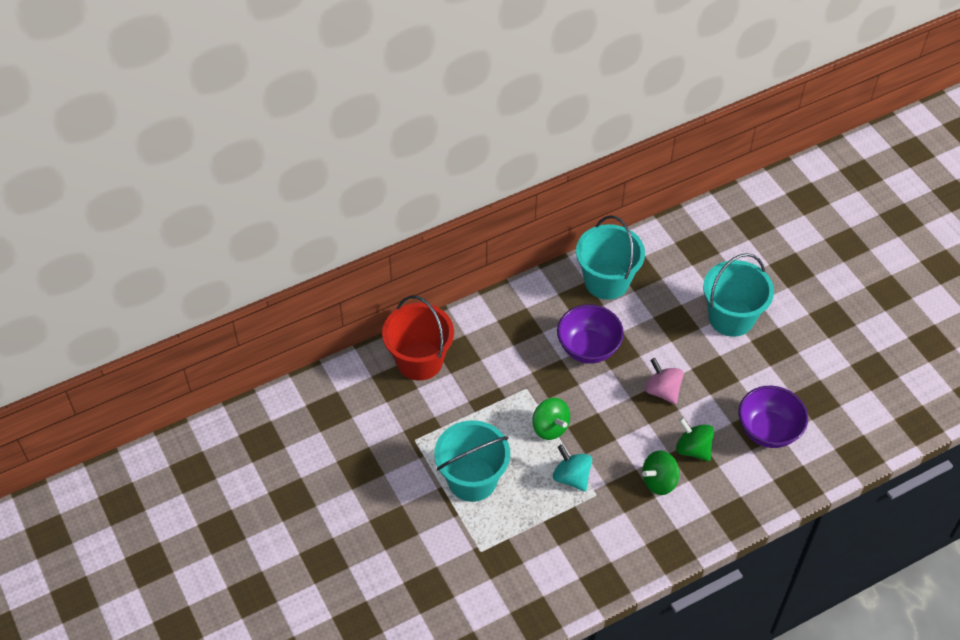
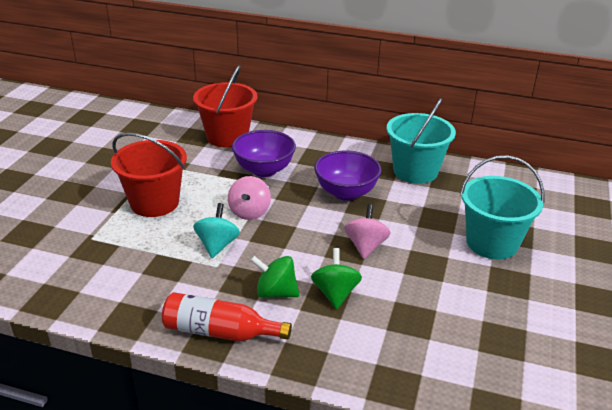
camera: 45 degrees right, 20 degrees down
turquoise bucket [434,420,510,502] -> red bucket [111,133,187,217]
green spinning top [532,398,570,440] -> pink spinning top [228,176,271,220]
purple bowl [739,386,808,448] -> purple bowl moved to [232,130,296,177]
none -> red bottle [162,292,292,341]

